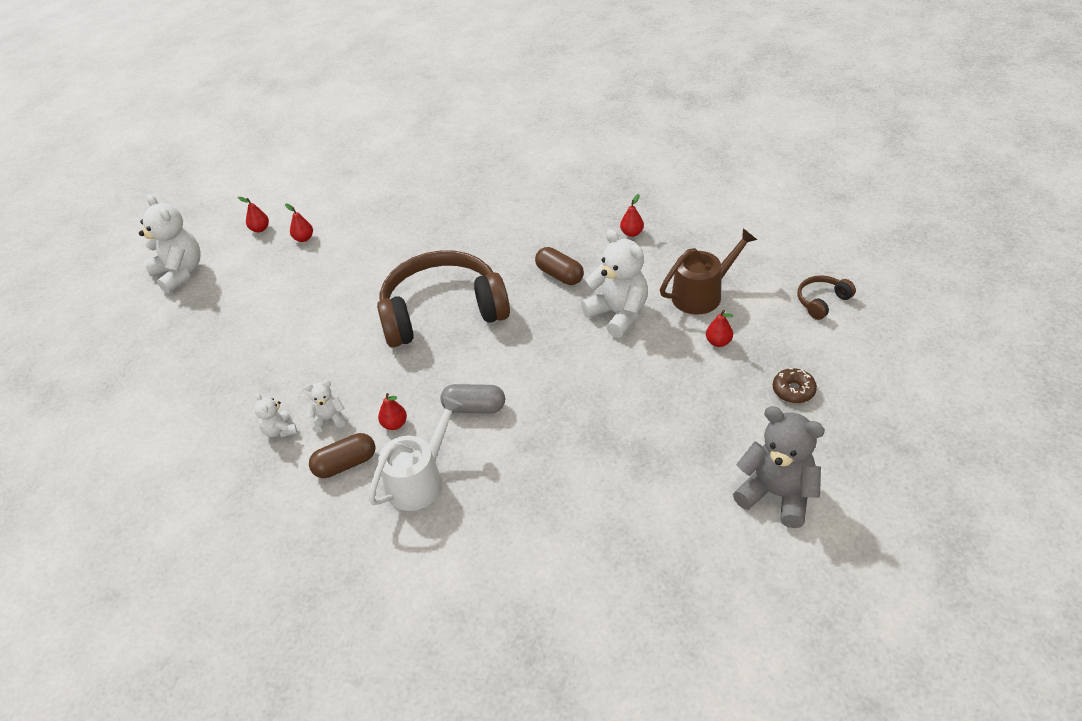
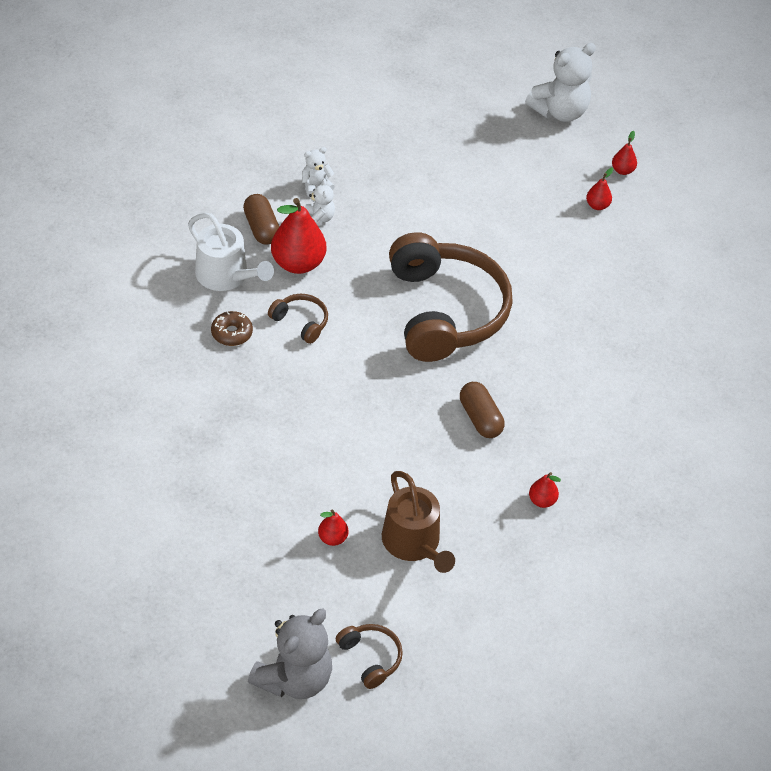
camera: 90 degrees right, 5 degrees up
red pear [378,393,407,430] -> red pear [271,198,326,274], size x2.06
grey capsule [440,384,505,413] -> brown headphones [268,294,328,344]
brown capsule [535,247,584,285] -> brown capsule turned 75 degrees counterclockwise [460,382,504,438]
white teddy bear [581,229,648,338] -> none
grey teddy bear [733,406,825,528] -> grey teddy bear moved to [248,609,332,699]
brown donut [773,368,817,403] -> brown donut moved to [211,311,253,346]

